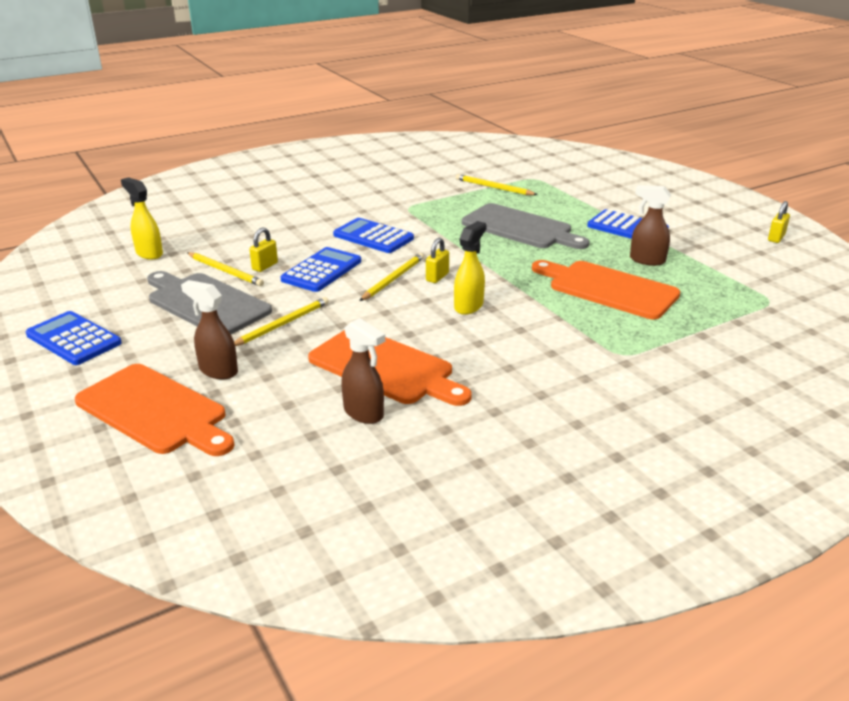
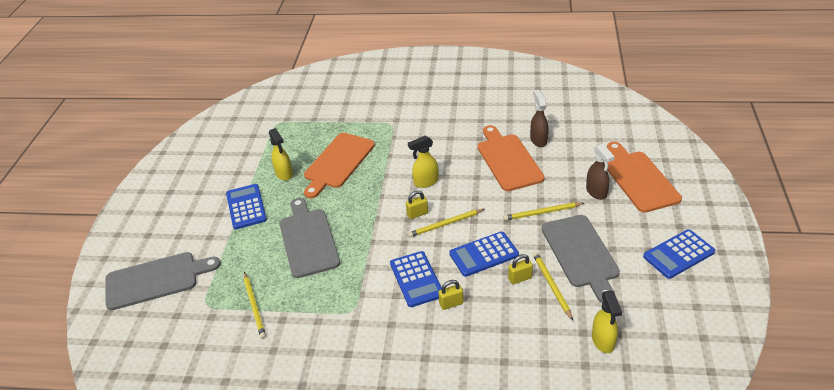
camera: 140 degrees left, 10 degrees up
blue calculator [26,311,122,365] -> blue calculator turned 75 degrees clockwise [643,229,715,279]
orange cutting board [532,260,680,319] -> orange cutting board turned 45 degrees clockwise [304,133,375,199]
brown spray bottle [630,185,671,266] -> yellow spray bottle [269,128,293,181]
yellow padlock [768,201,790,243] -> yellow padlock moved to [438,280,464,310]
none -> grey cutting board [106,252,221,310]

